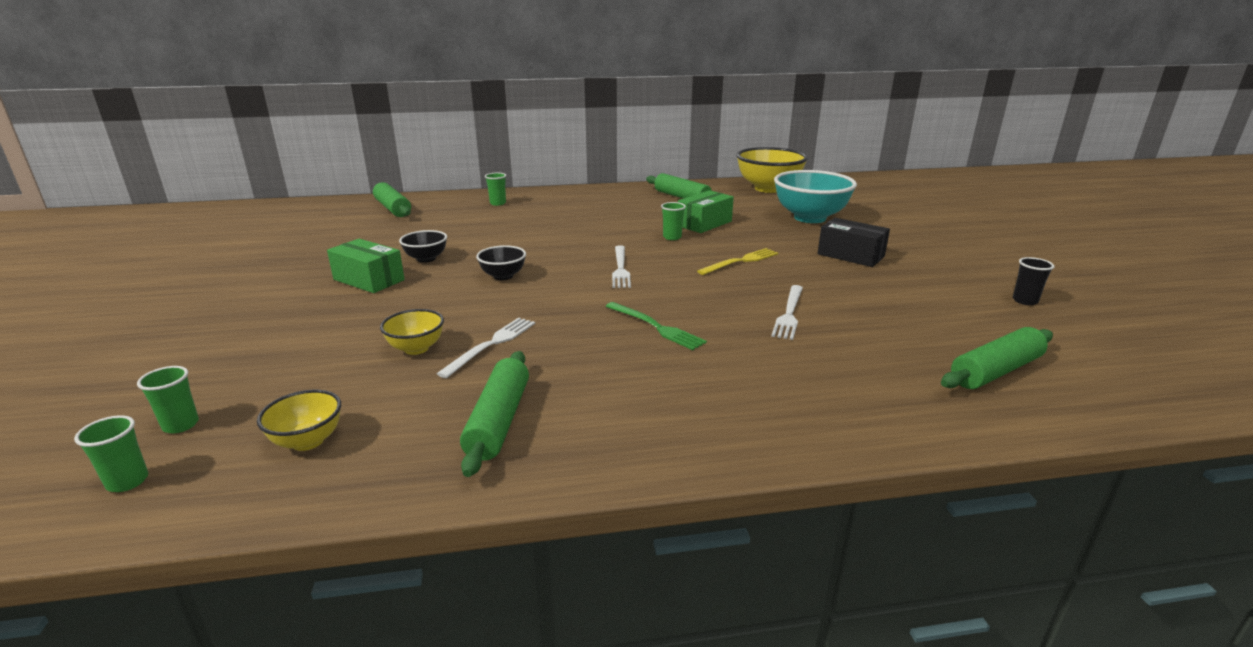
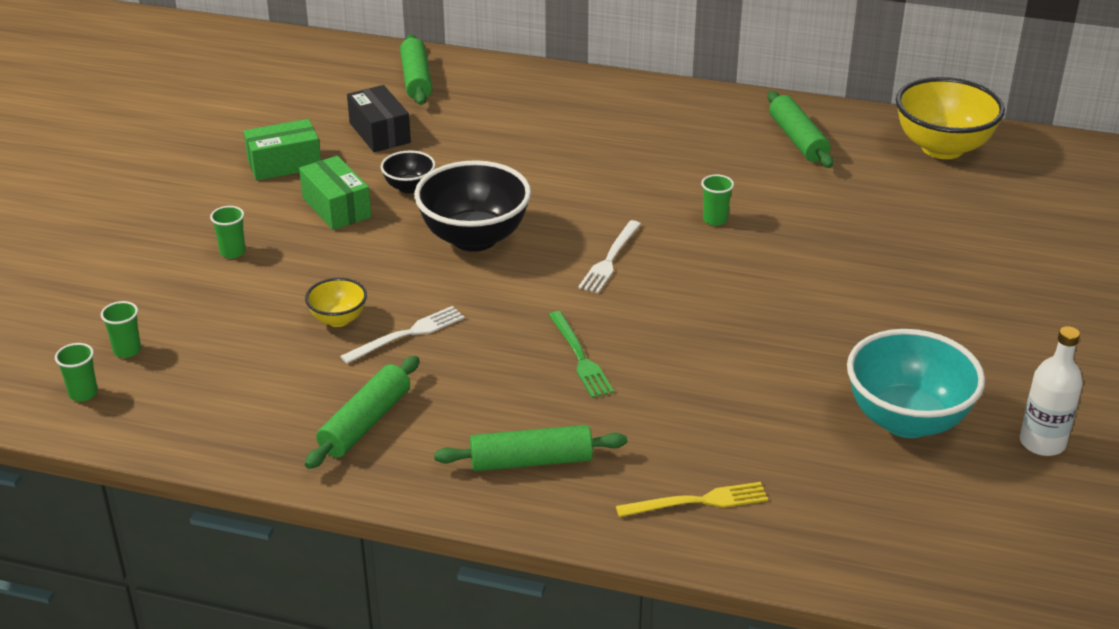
camera: 25 degrees right, 10 degrees up
yellow bowl [257,390,341,451] -> none
black bowl [476,245,526,280] -> black bowl [414,160,531,252], size x2.01
green cup [485,173,506,206] -> green cup moved to [210,206,246,258]
green box [678,190,734,233] -> green box moved to [244,119,321,181]
yellow fork [697,248,778,275] -> yellow fork moved to [616,482,768,517]
white fork [771,285,803,340] -> none
turquoise bowl [774,170,857,223] -> turquoise bowl moved to [847,329,985,438]
black box [817,218,890,267] -> black box moved to [347,85,411,152]
green rolling pin [941,327,1053,389] -> green rolling pin moved to [434,425,627,471]
black cup [1013,257,1054,305] -> white bottle [1019,326,1083,456]

